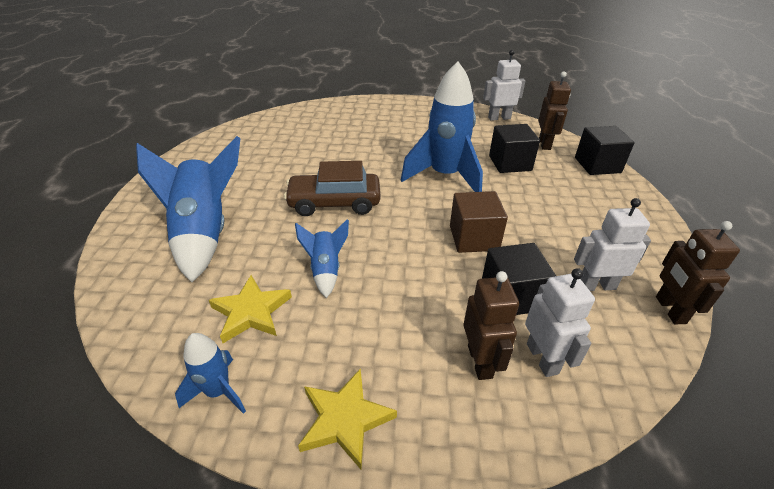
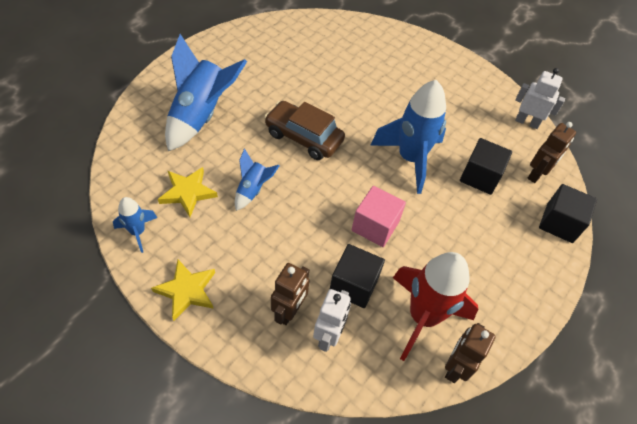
camera: 30 degrees right, 15 degrees up
brown cube [450,191,508,253] -> pink cube [352,186,406,247]
white robot [574,198,651,291] -> red rocket [393,252,478,361]

